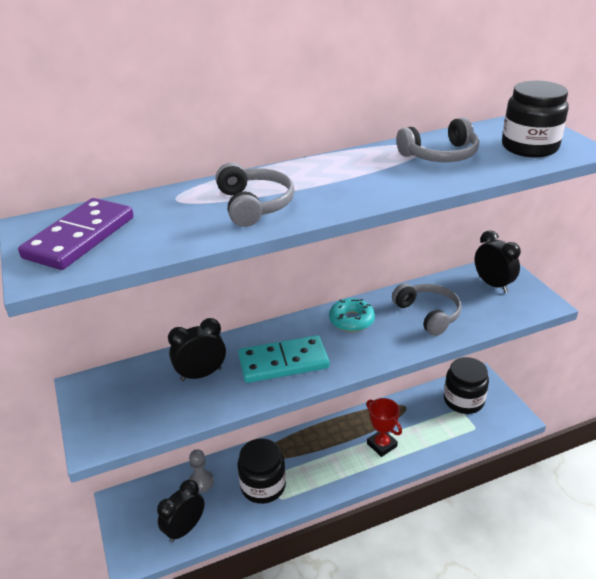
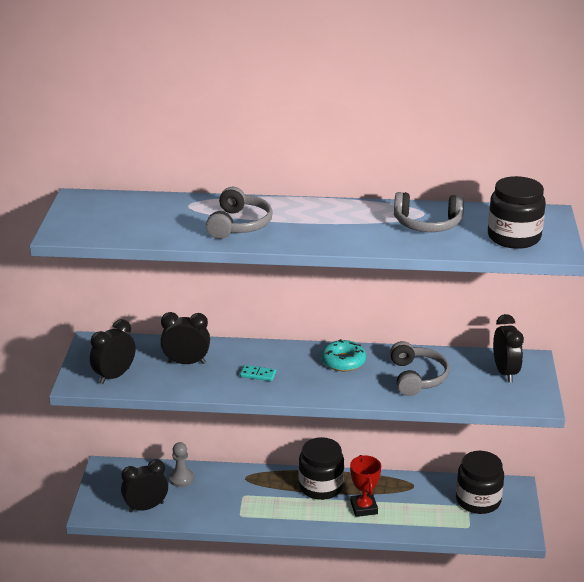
camera: 25 degrees right, 5 degrees down
purple domino [18,198,134,270] -> none
black jar [237,438,286,504] -> black jar moved to [299,437,344,500]
turquoise domino [238,335,330,383] -> turquoise domino [240,365,276,381], size x0.42
none -> black clock [90,319,136,384]

